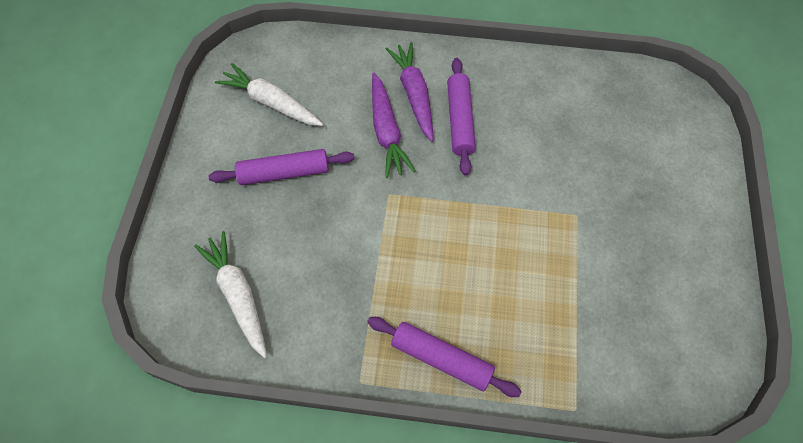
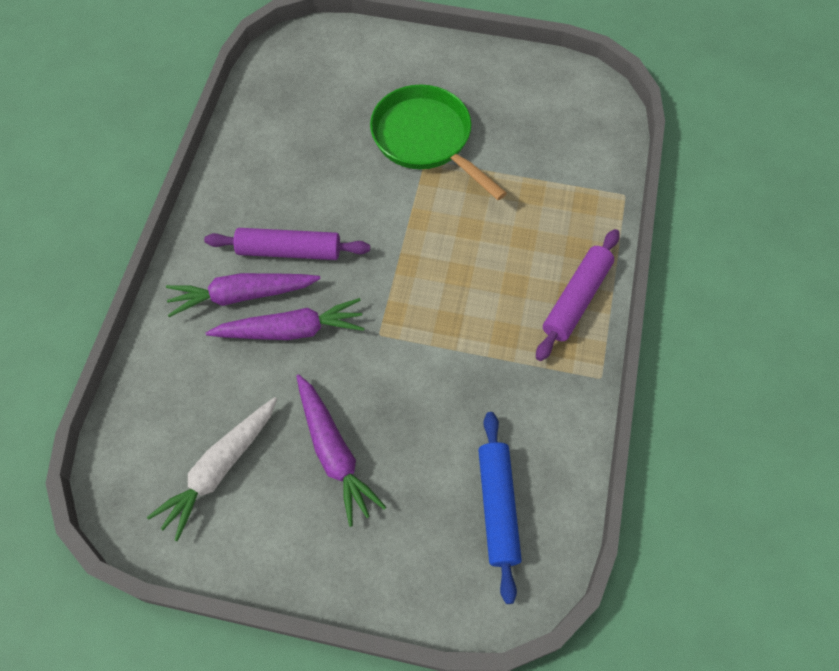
camera: 85 degrees left, 0 degrees up
white carrot [194,231,267,358] -> blue rolling pin [478,412,522,604]
purple rolling pin [209,149,355,185] -> purple carrot [296,374,386,527]
none -> green pan [370,85,507,200]

